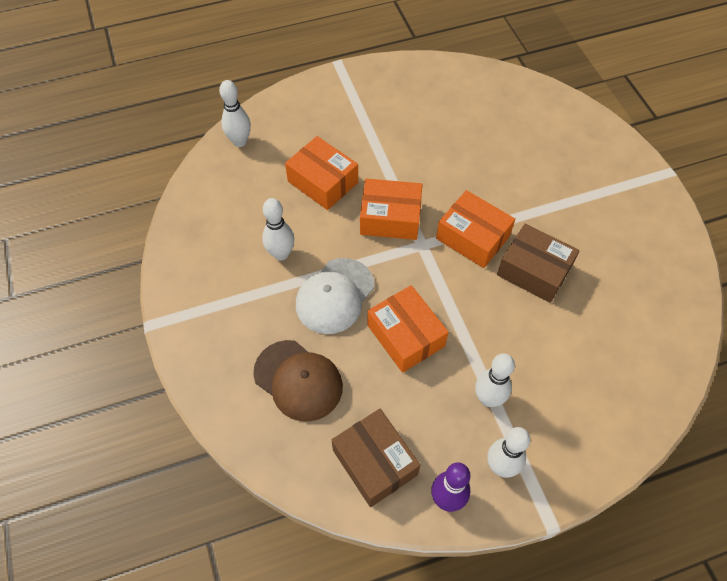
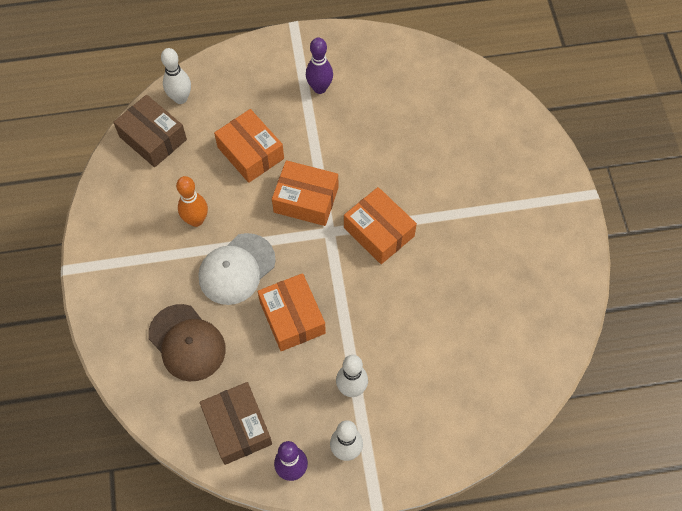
camera: 10 degrees right, 5 degrees up
white bowling pin [262,198,294,261] -> orange bowling pin [176,176,208,227]
brown box [497,224,580,303] -> brown box moved to [113,95,187,167]
none -> purple bowling pin [306,37,333,94]

